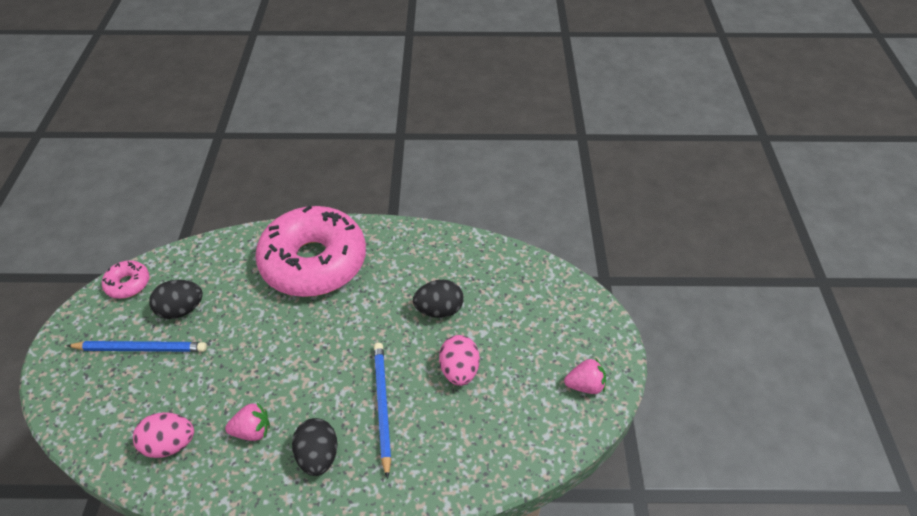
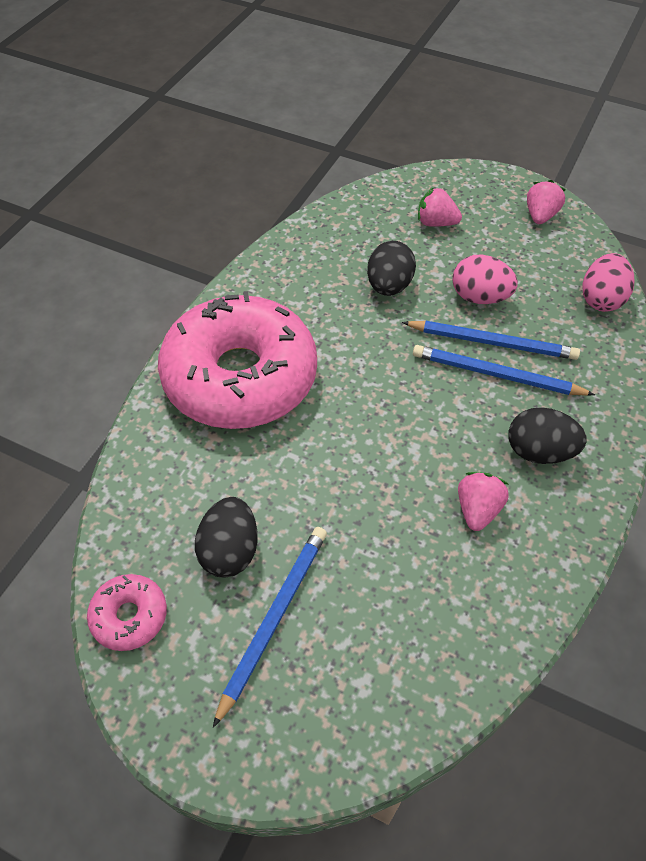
camera: 65 degrees left, 5 degrees up
pink egg [133,412,194,458] -> pink egg moved to [582,253,634,312]
none -> blue pencil [402,321,580,360]
none -> pink strawberry [418,187,462,227]

